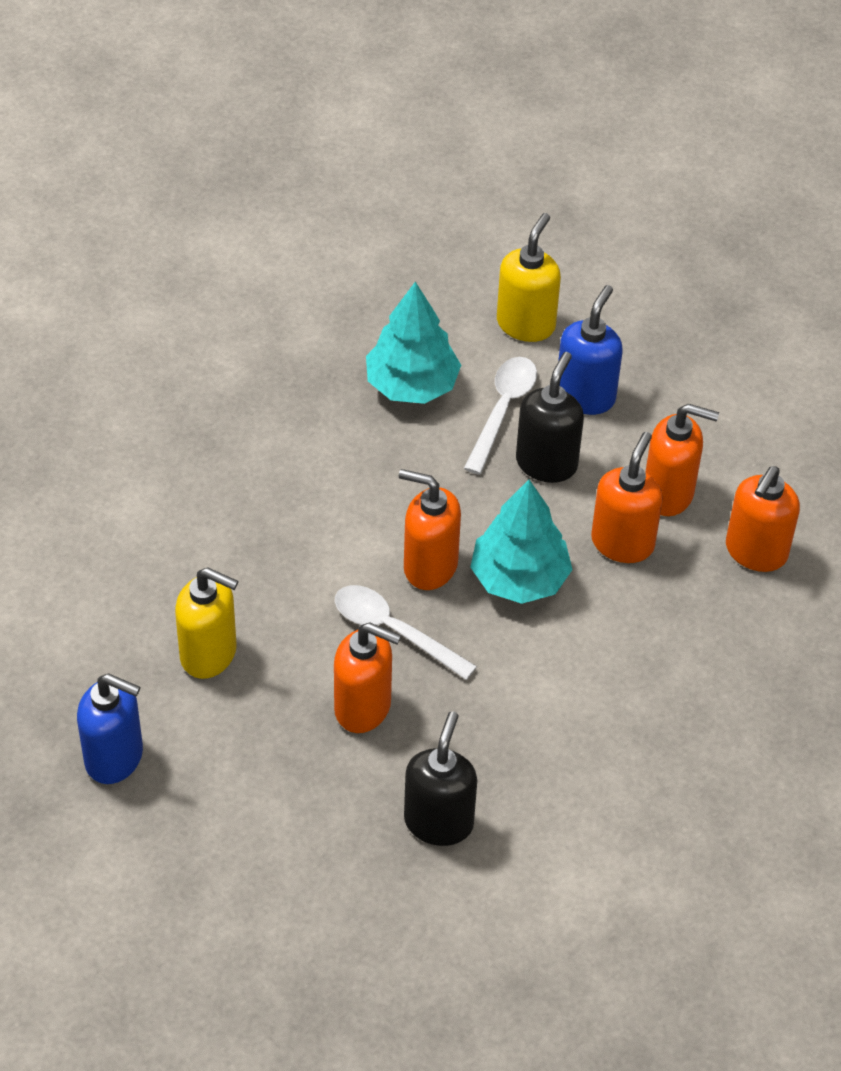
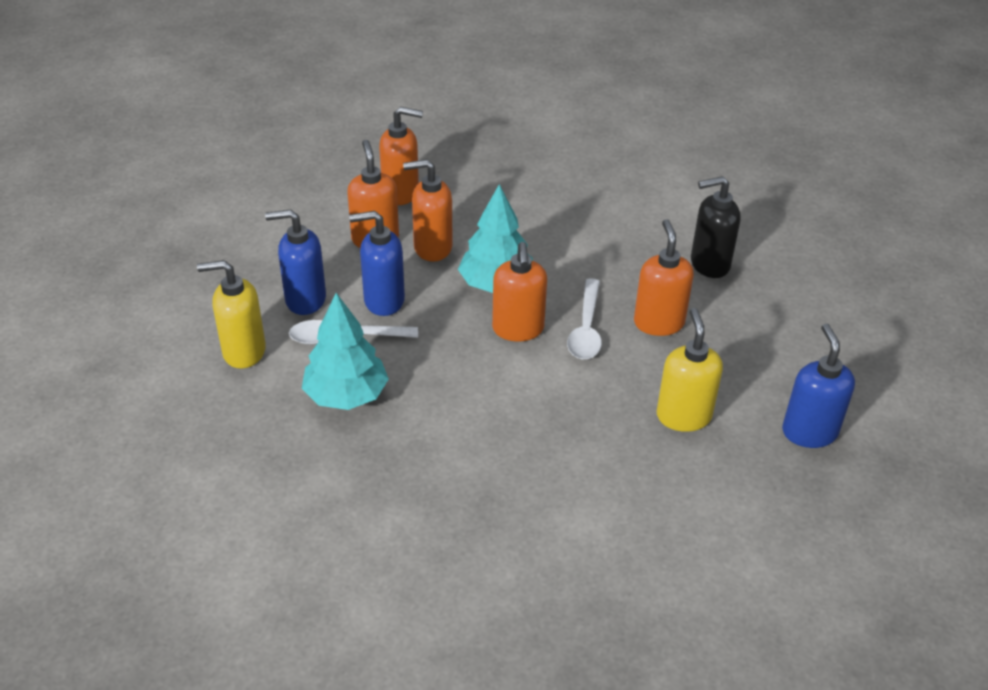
camera: 115 degrees left, 10 degrees down
black soap dispenser [516,352,584,483] -> blue soap dispenser [349,211,405,316]

